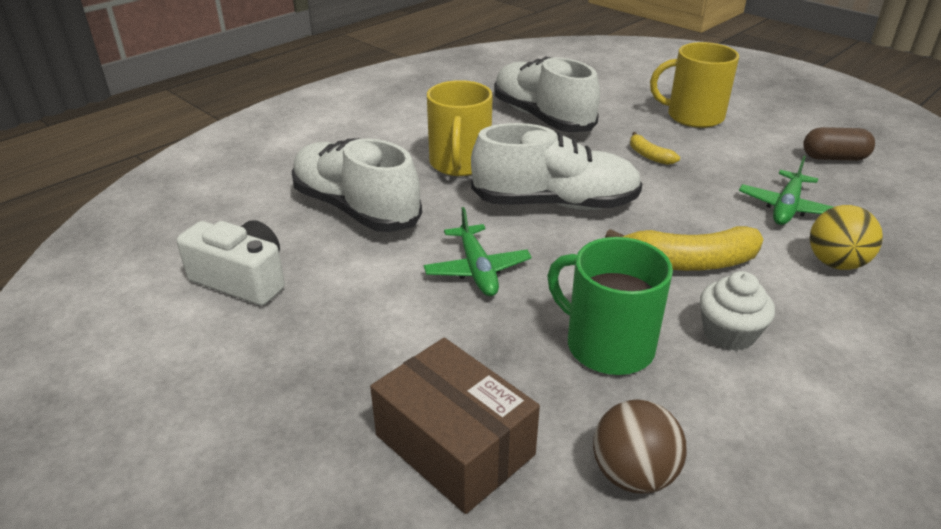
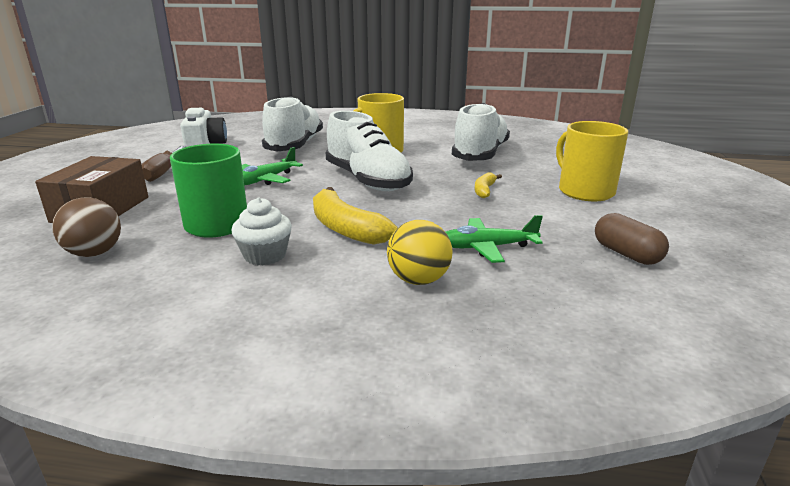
camera: 55 degrees right, 10 degrees down
none -> brown screwdriver [141,146,186,182]

